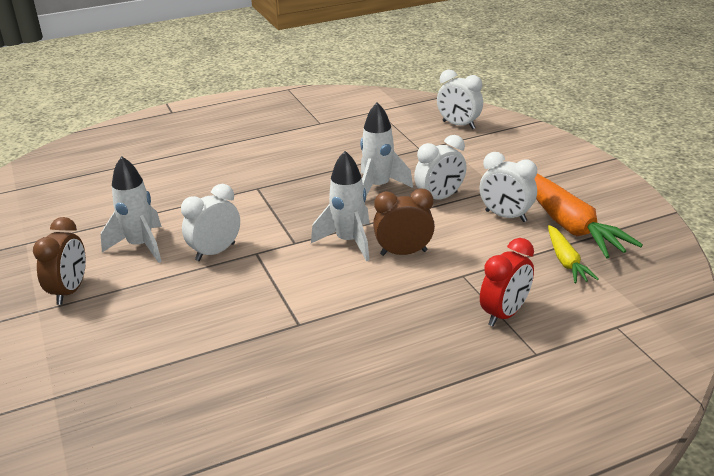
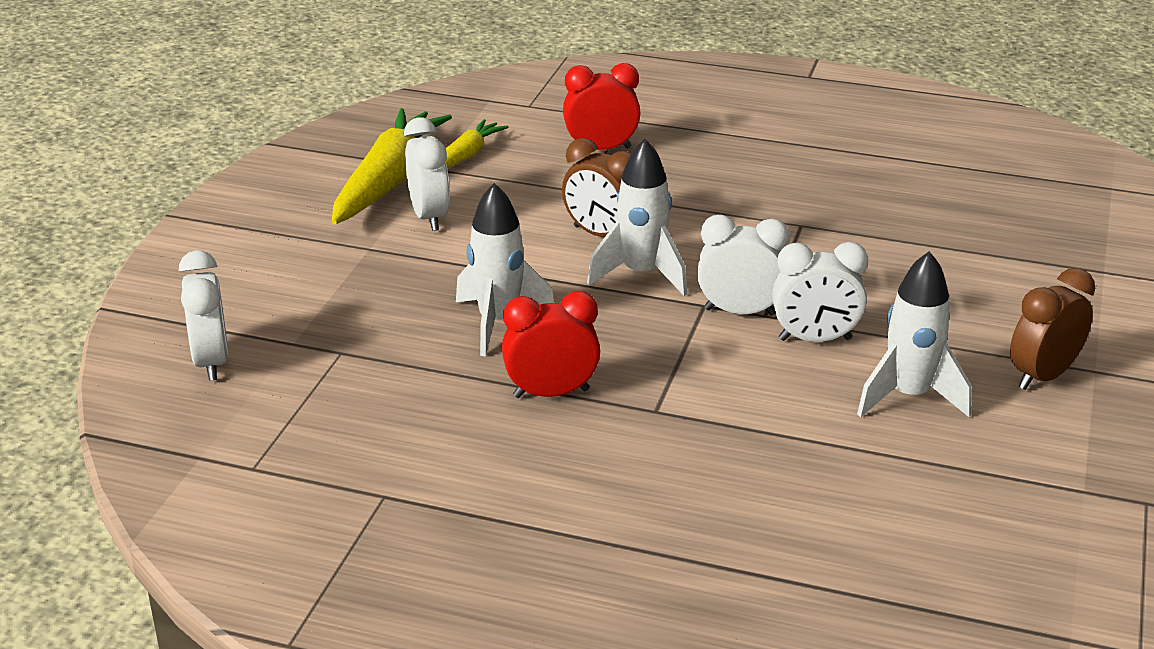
camera: 140 degrees left, 0 degrees up
white clock [414,135,467,200] -> white clock moved to [697,215,790,316]
orange carrot [535,174,643,259] -> yellow carrot [332,108,452,224]
none -> red clock [502,291,600,398]

